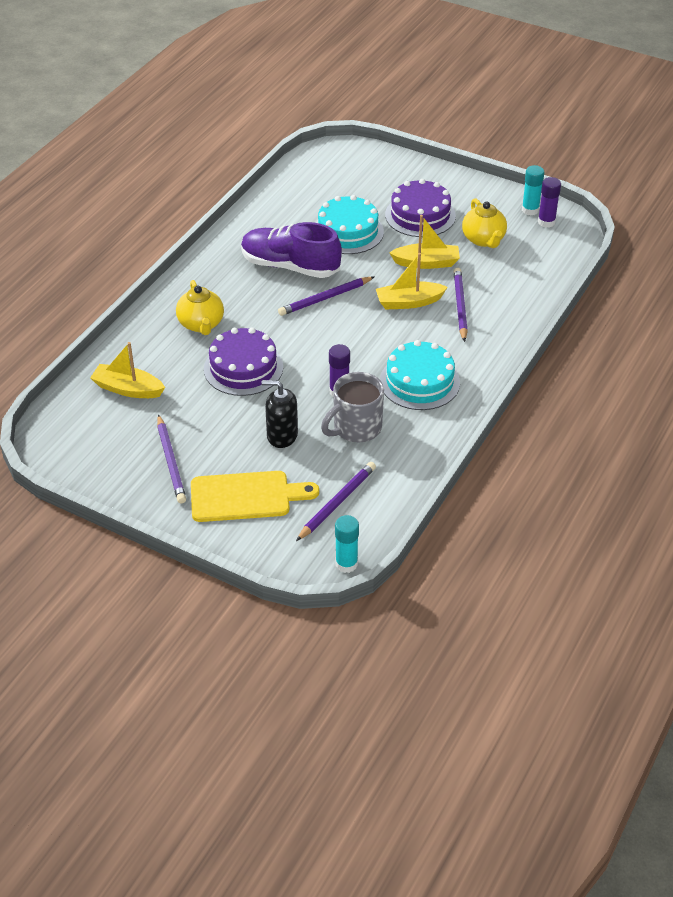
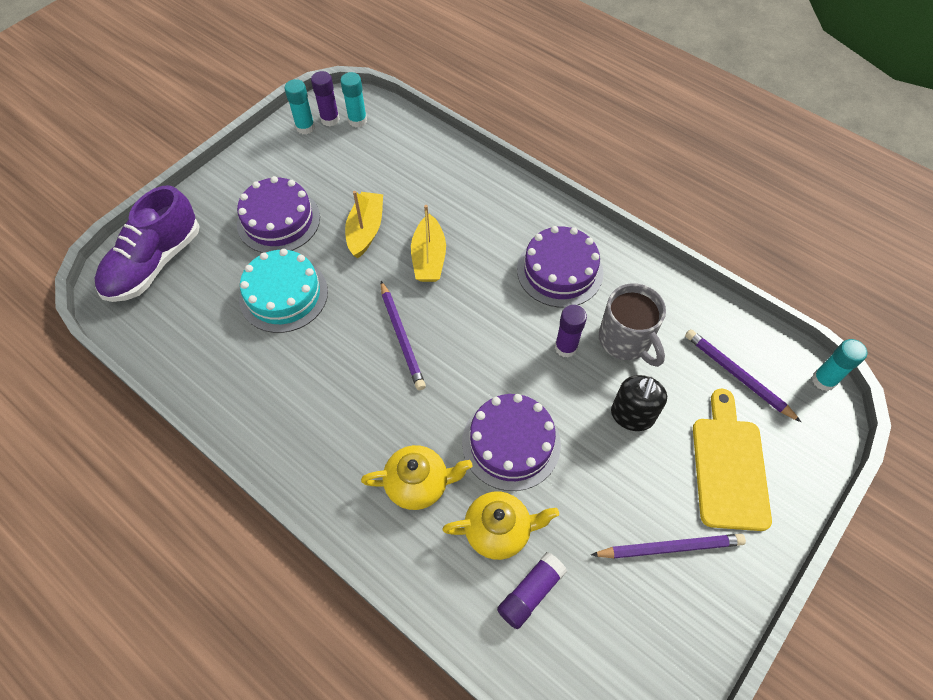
camera: 80 degrees left, 15 degrees up
yellow boat [90,342,165,398] -> purple glue stick [497,552,567,629]
purple shoe [241,222,342,278] -> purple shoe moved to [94,185,199,302]
turquoise cake [380,340,460,410] -> purple cake [517,226,603,308]
purple pencil [454,267,468,342] -> none
yellow teapot [462,198,507,248] -> yellow teapot moved to [442,492,559,560]
none -> turquoise glue stick [340,72,367,127]

